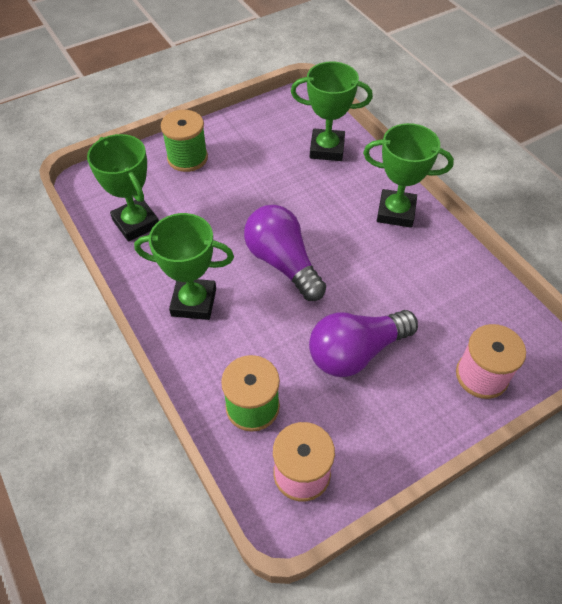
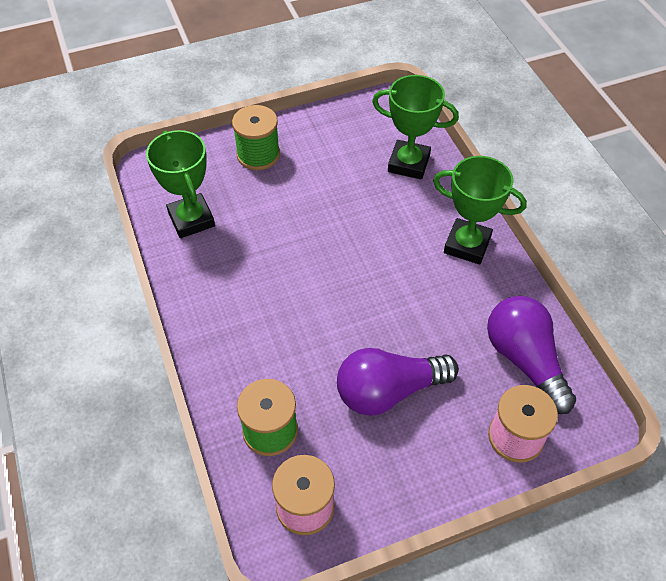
camera: 10 degrees right, 0 degrees up
green trophy [134,213,234,320] -> none
purple light bulb [244,205,326,301] -> purple light bulb moved to [487,296,576,414]

